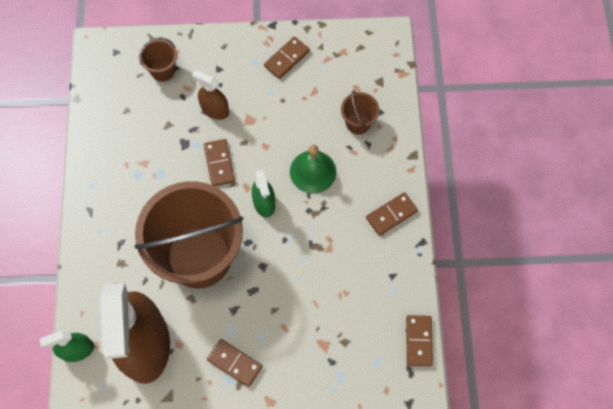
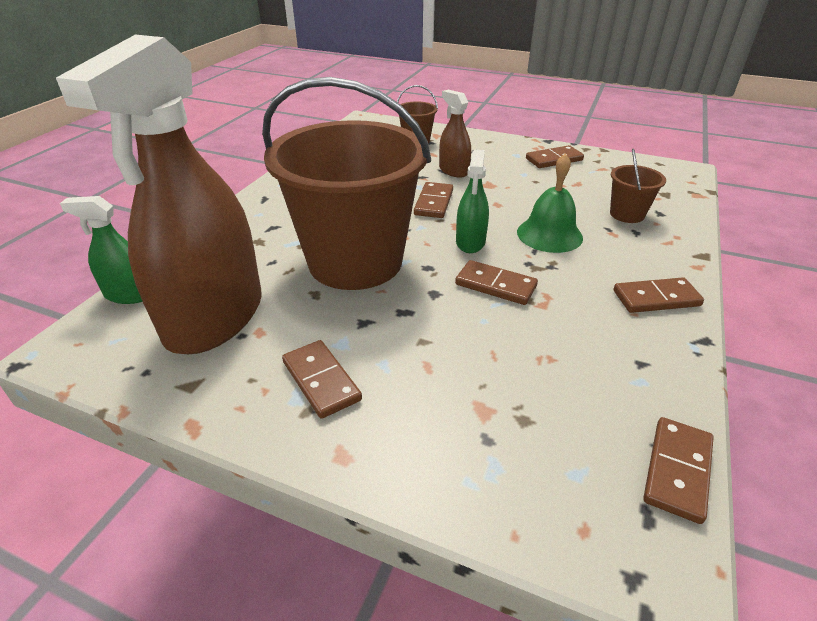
camera: 25 degrees right, 30 degrees down
none -> brown domino [455,260,538,305]

